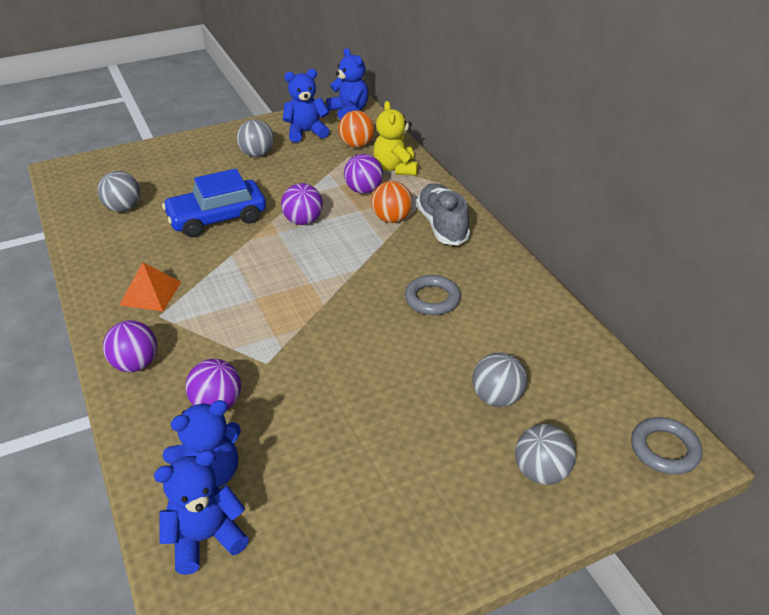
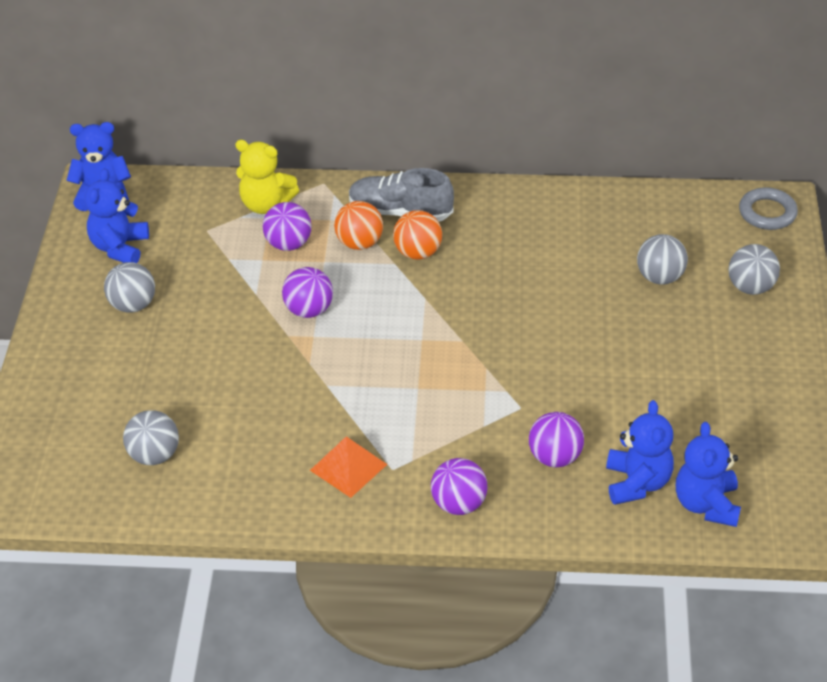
camera: 60 degrees left, 5 degrees up
blue car [162,169,266,238] -> none
orange ball [338,110,375,148] -> orange ball moved to [393,210,442,260]
grey ring [405,275,461,315] -> none

